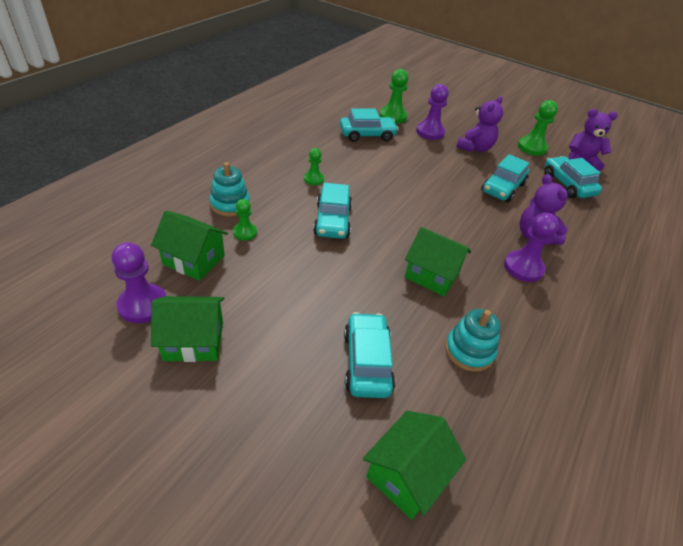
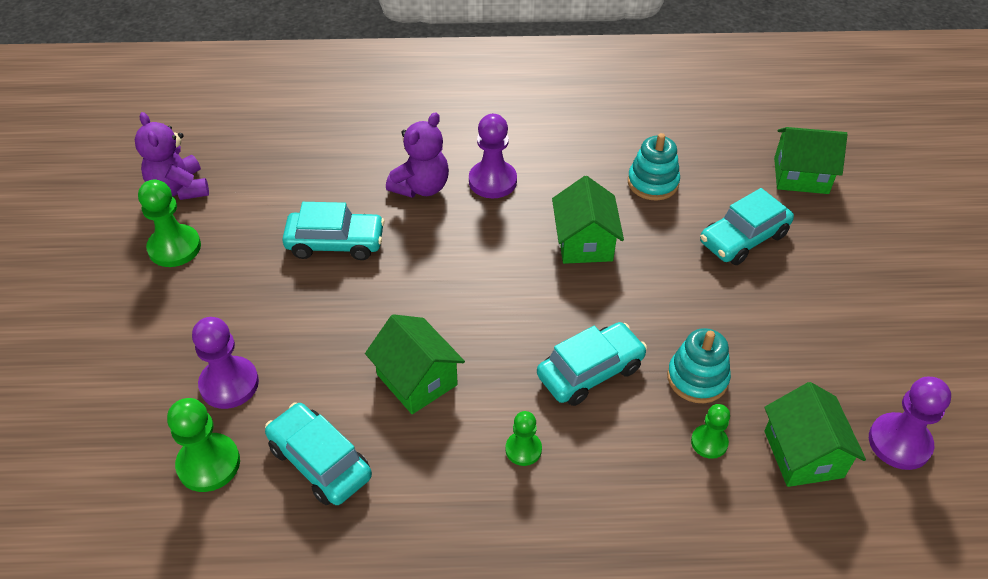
camera: 120 degrees left, 5 degrees up
green house [151,296,224,362] -> green house moved to [365,314,465,414]
turquoise stacking toy [209,162,250,216] -> turquoise stacking toy moved to [667,328,731,403]
purple teddy bear [456,96,503,152] -> none
turquoise car [544,156,602,198] -> none

